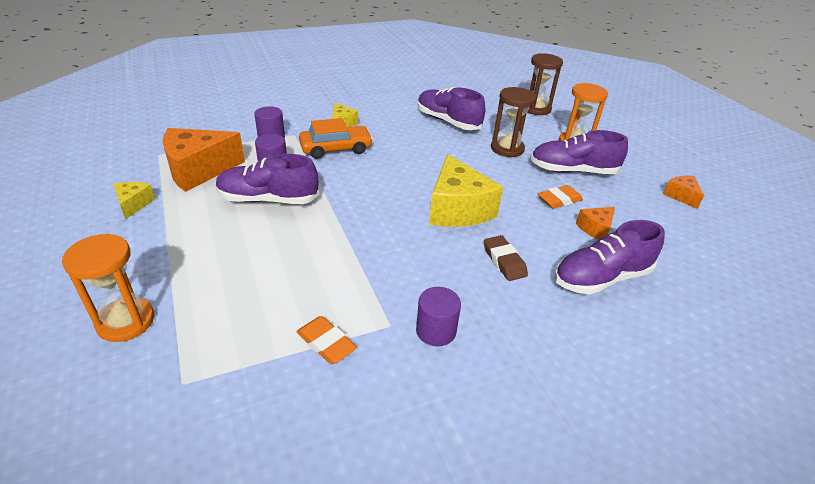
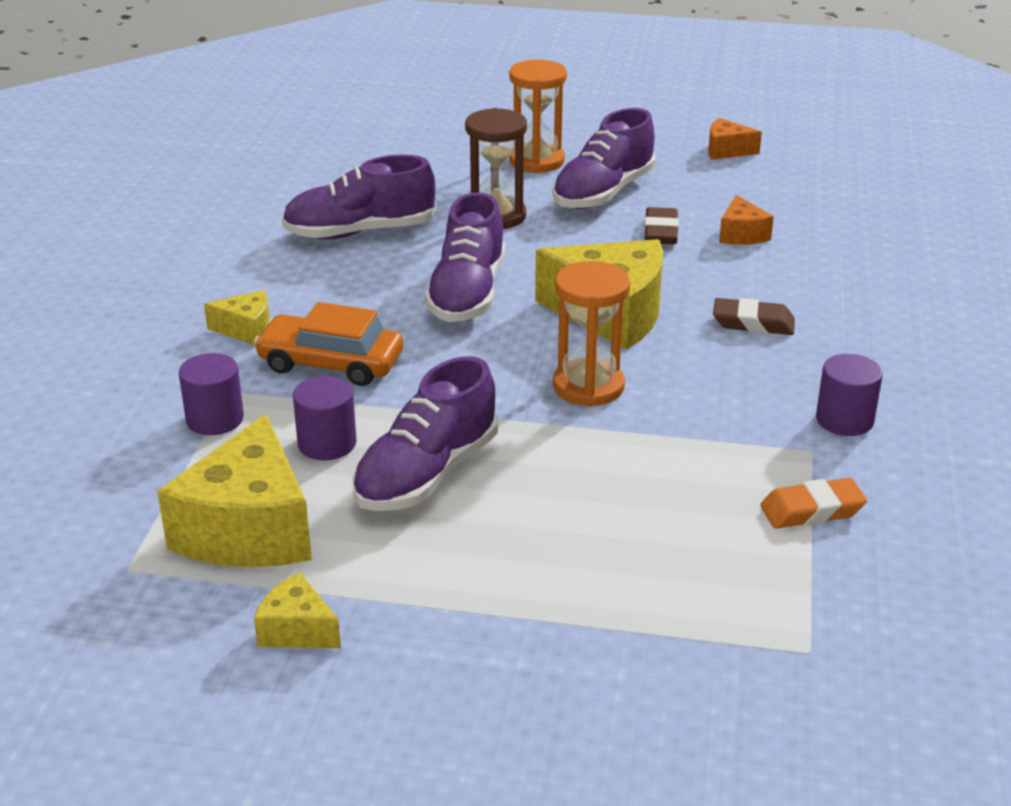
camera: 55 degrees left, 5 degrees down
orange hourglass [62,234,154,342] -> orange hourglass moved to [553,261,631,407]
orange cheese [163,128,245,192] -> yellow cheese [157,414,312,567]
orange car [299,118,373,159] -> orange car turned 90 degrees counterclockwise [254,302,403,386]
brown hourglass [527,53,563,115] -> none
orange eraser [538,185,583,209] -> brown eraser [644,207,679,244]
purple shoe [554,220,665,294] -> purple shoe moved to [425,192,505,322]

